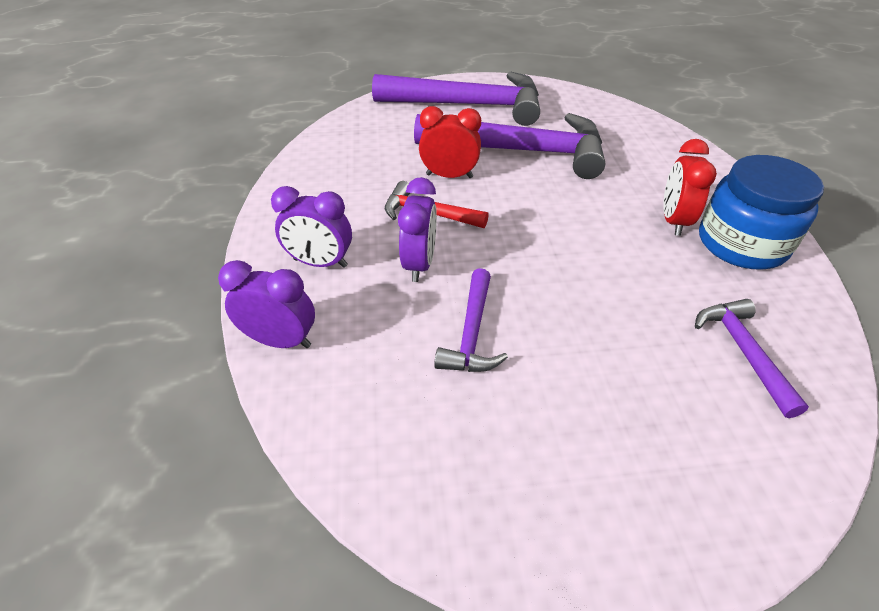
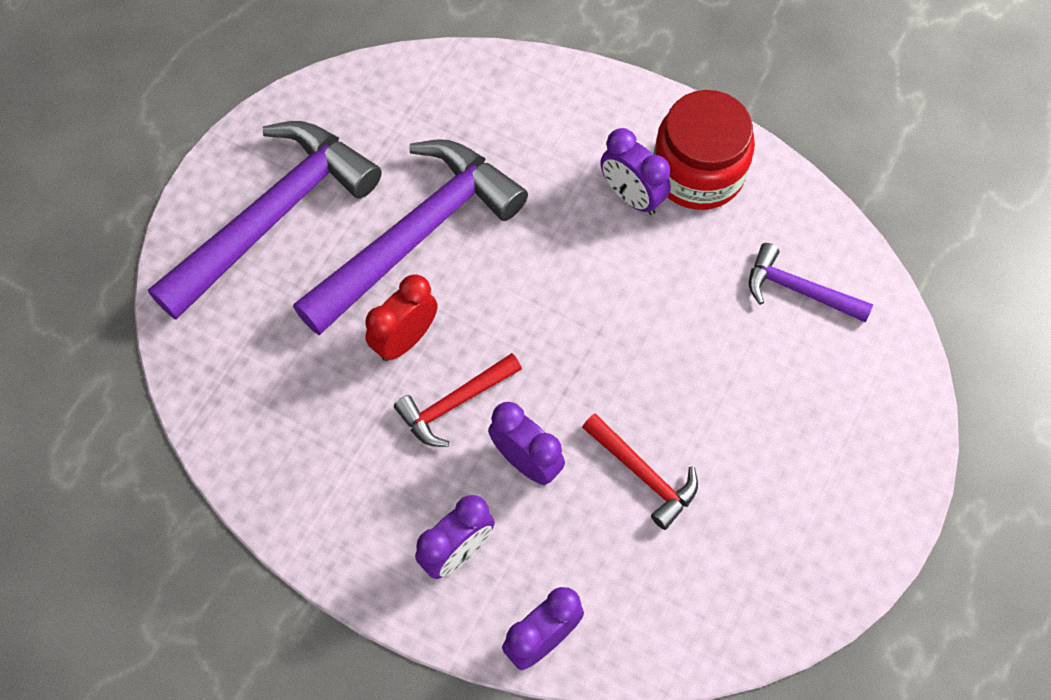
camera: 55 degrees left, 20 degrees up
purple hammer [434,268,508,372] -> red hammer [582,413,698,530]
red clock [663,139,717,236] -> purple clock [600,128,671,215]
blue jar [699,155,824,269] -> red jar [653,90,755,210]

